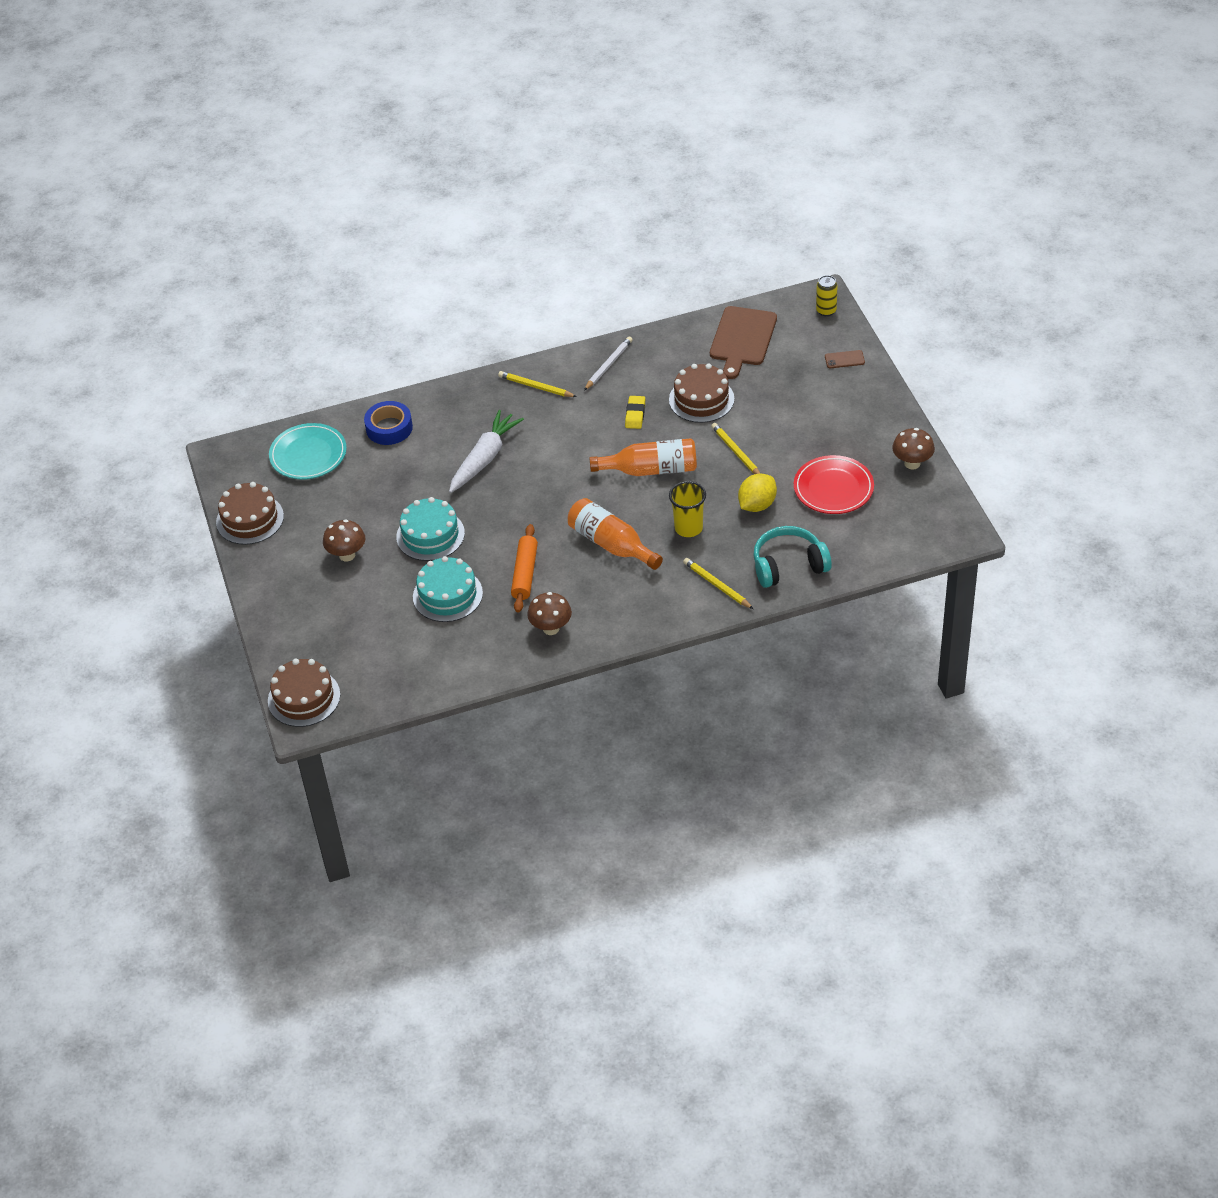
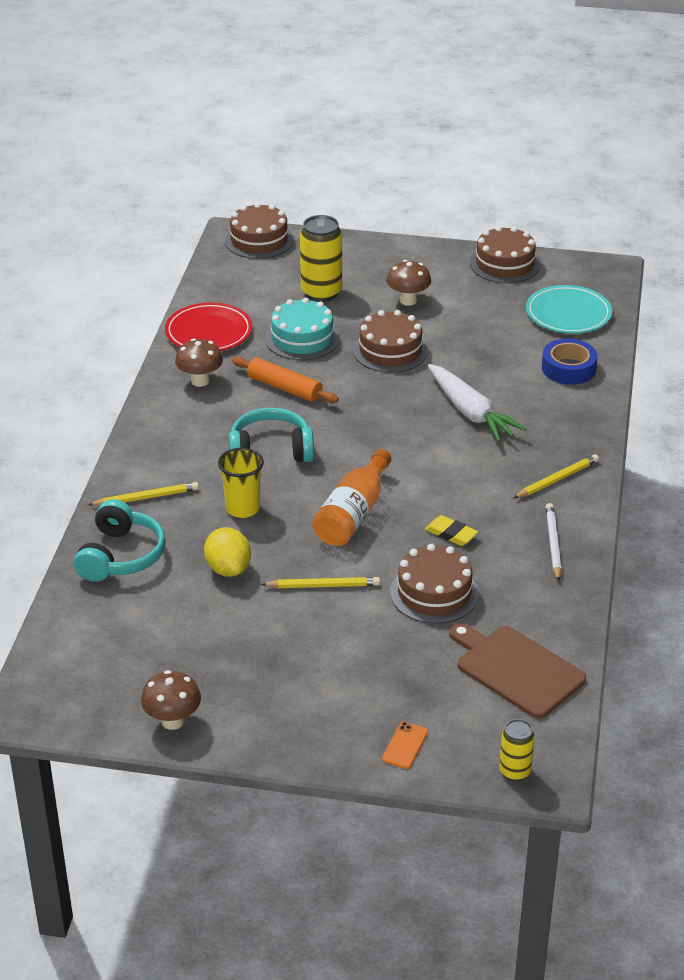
camera: 115 degrees right, 10 degrees down
turquoise cake [396,497,465,561] -> brown cake [353,310,428,373]
orange bottle [568,498,663,570] -> turquoise headphones [229,408,314,462]
white pencil [584,337,633,390] -> white pencil turned 150 degrees counterclockwise [546,503,562,582]
red plate [794,455,874,514] -> red plate moved to [165,303,252,351]
brown phone [825,350,865,368] -> orange phone [382,722,428,769]
none -> yellow can [300,215,342,302]

